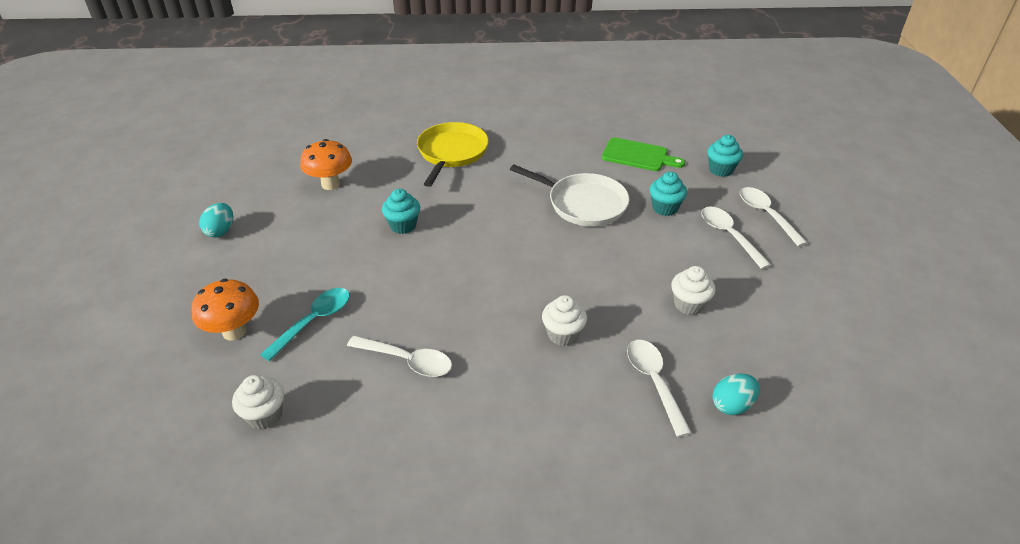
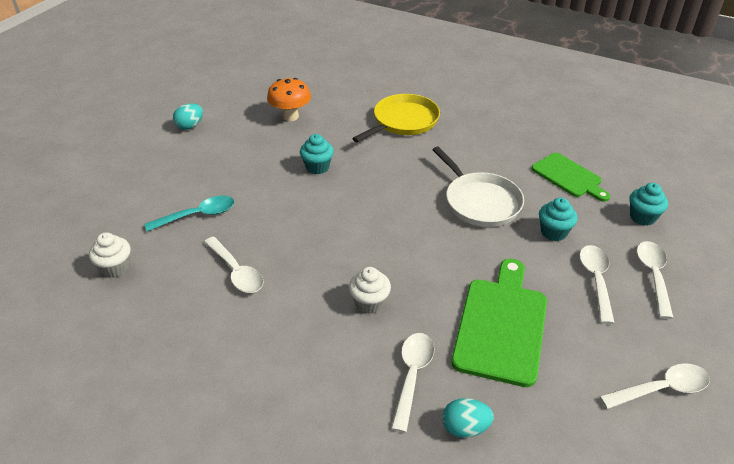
camera: 30 degrees right, 0 degrees up
orange mushroom [192,279,259,341] -> none
white cupcake [671,266,715,315] -> green cutting board [451,259,547,387]
none -> white spoon [600,363,710,409]

